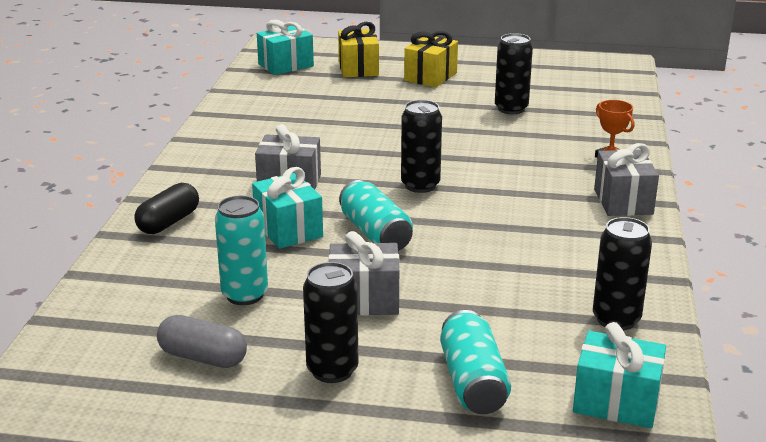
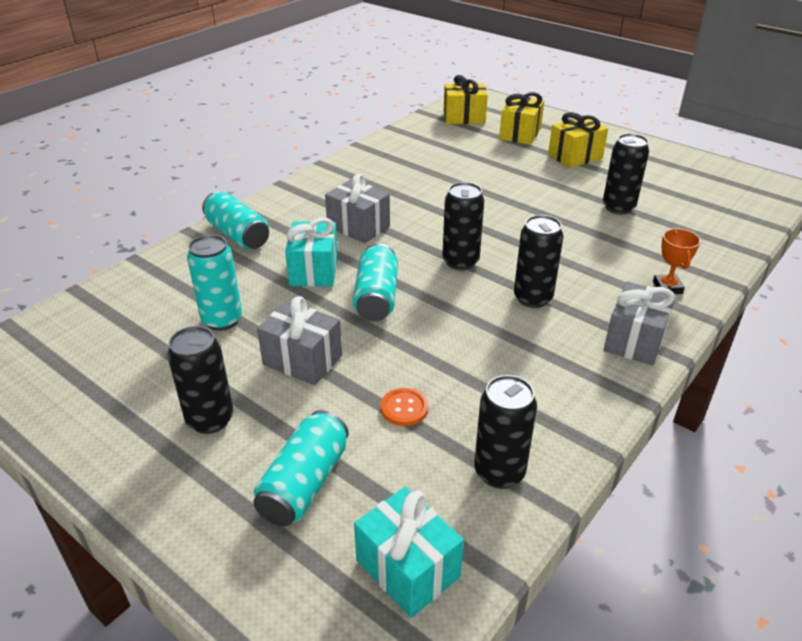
camera: 30 degrees right, 10 degrees up
black capsule [135,183,199,234] -> turquoise can [202,191,269,249]
grey capsule [157,315,247,368] -> none
turquoise gift [257,20,314,75] -> yellow gift [443,75,488,124]
none -> orange button [381,388,428,426]
none -> black can [514,215,564,308]

